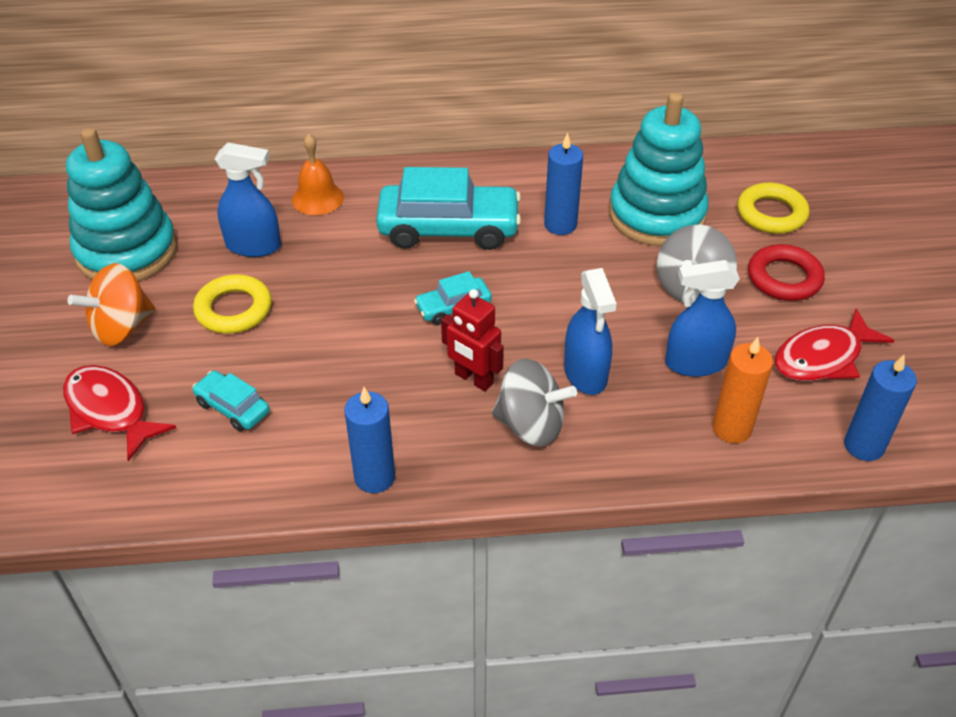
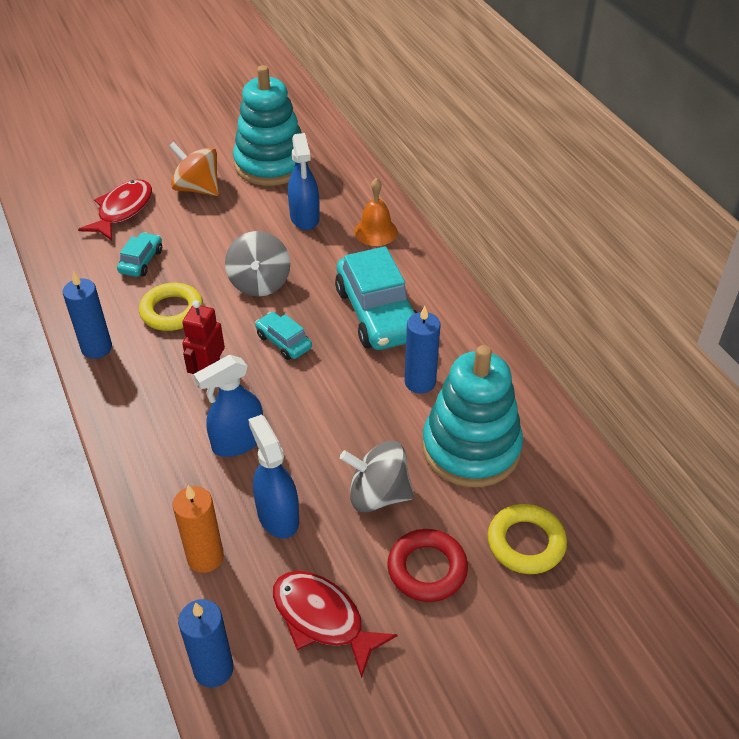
camera: 70 degrees right, 0 degrees up
yellow ring [193,274,272,334] -> yellow ring moved to [139,283,203,331]
grey spinning top [492,359,577,447] -> grey spinning top moved to [225,231,290,297]

